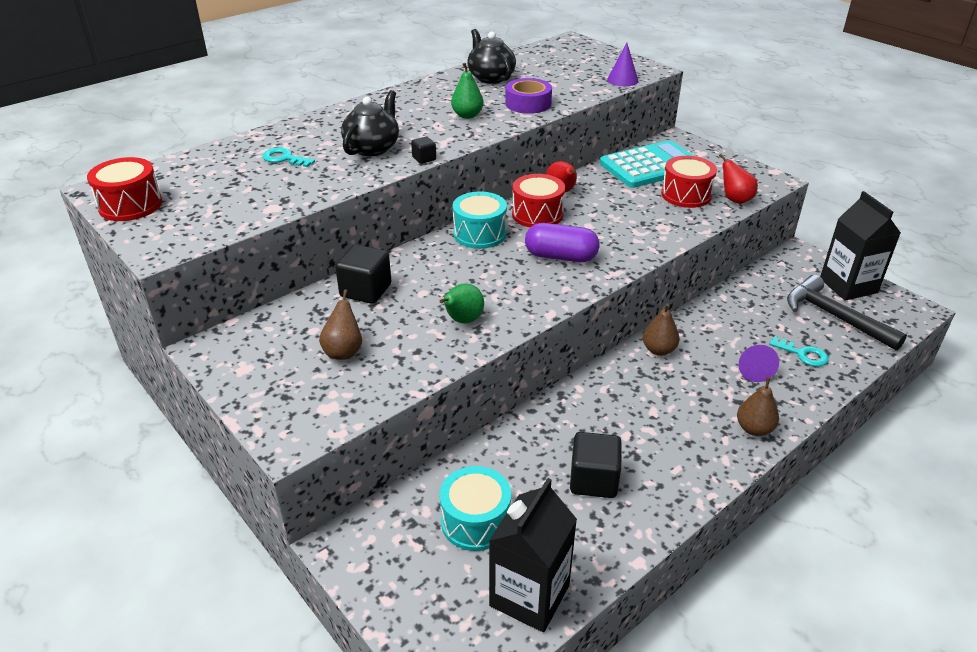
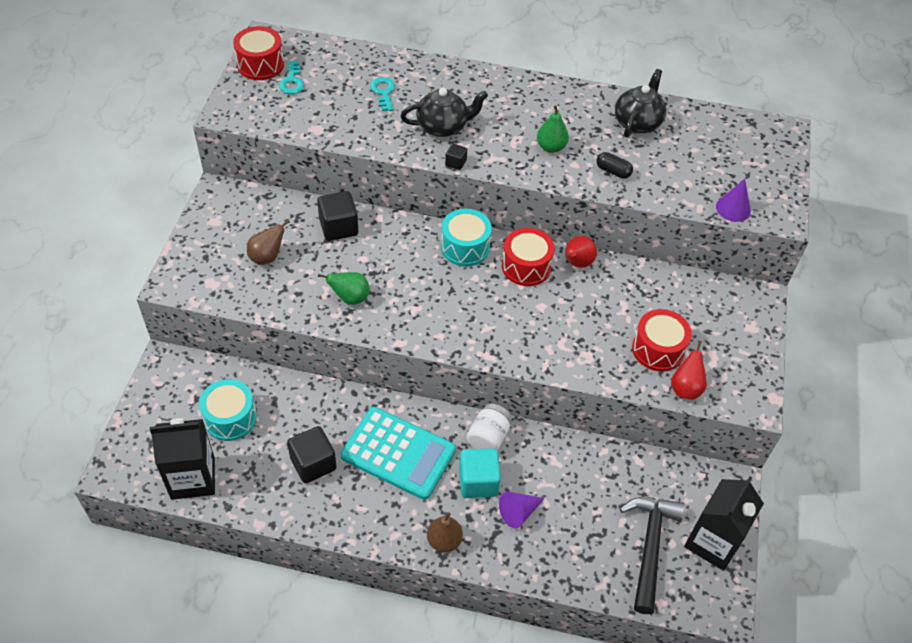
camera: 50 degrees right, 15 degrees up
purple tape [505,78,552,114] -> black capsule [597,152,633,179]
purple capsule [525,223,600,262] -> none
turquoise calculator [600,140,694,188] -> turquoise calculator moved to [340,407,456,500]
brown pear [643,303,680,356] -> white jar [467,404,512,451]
turquoise key [769,337,829,367] -> turquoise key moved to [279,61,304,94]
none -> turquoise cube [459,448,501,498]

